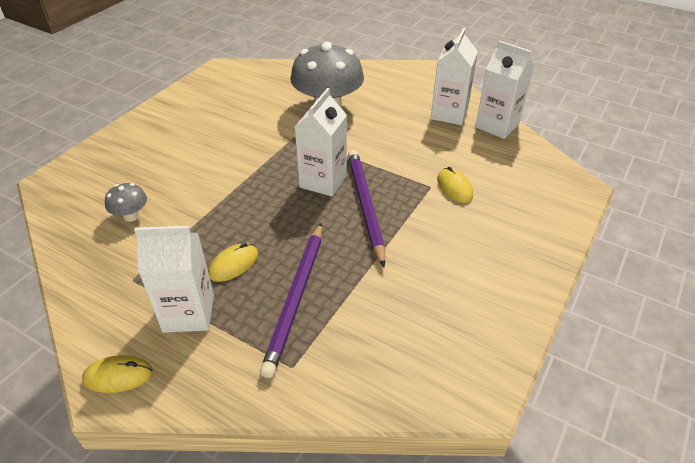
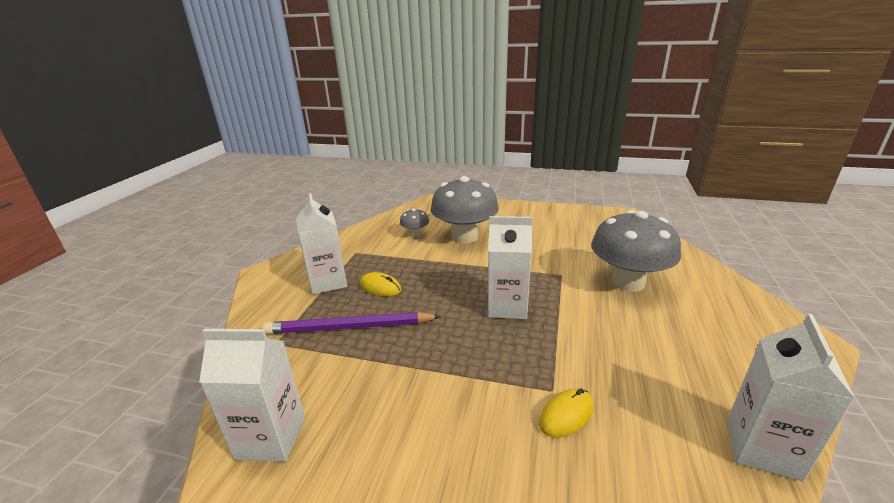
camera: 75 degrees right, 15 degrees down
yellow mouse [82,355,153,393] -> none
purple pencil [348,150,385,267] -> none
white carton [431,28,478,125] -> white carton moved to [199,329,305,462]
none -> grey mushroom [431,176,499,244]

